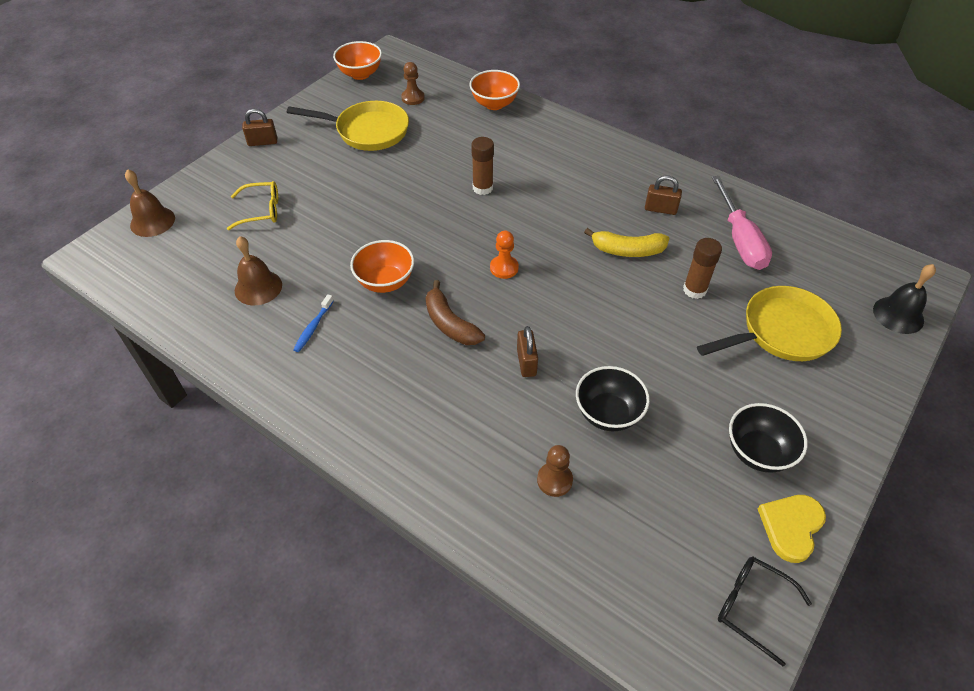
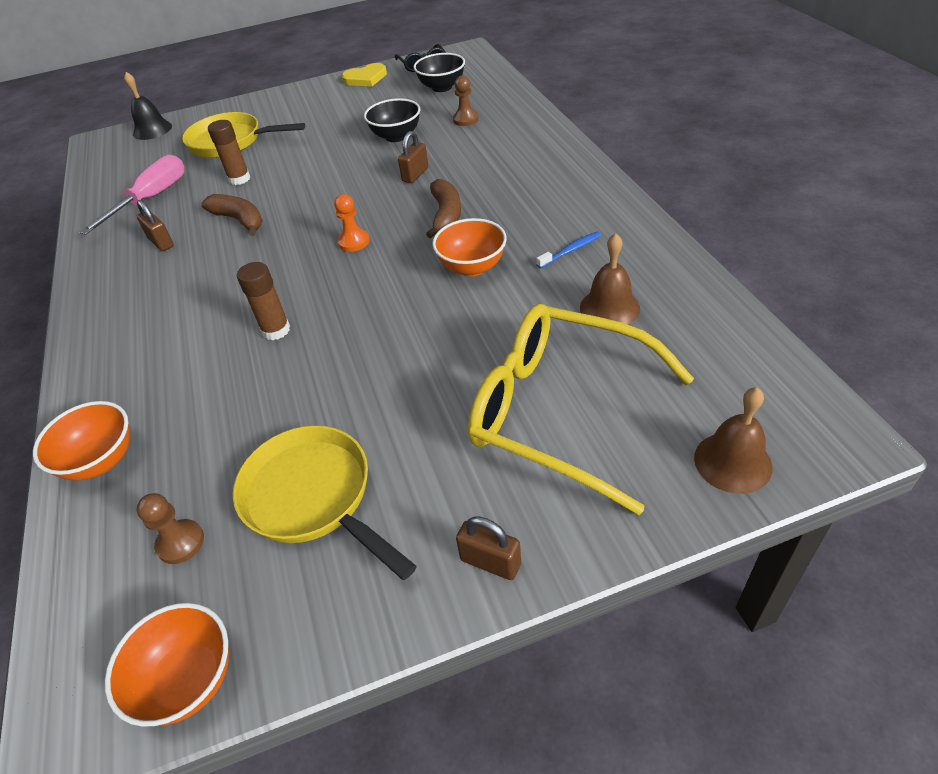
camera: 140 degrees left, 5 degrees down
yellow glasses [227,181,278,230] -> yellow glasses [468,304,694,515], size x2.20
yellow banana [584,228,669,257] -> brown banana [201,194,263,236]
black bowl [729,403,808,472] -> black bowl moved to [414,53,465,92]

